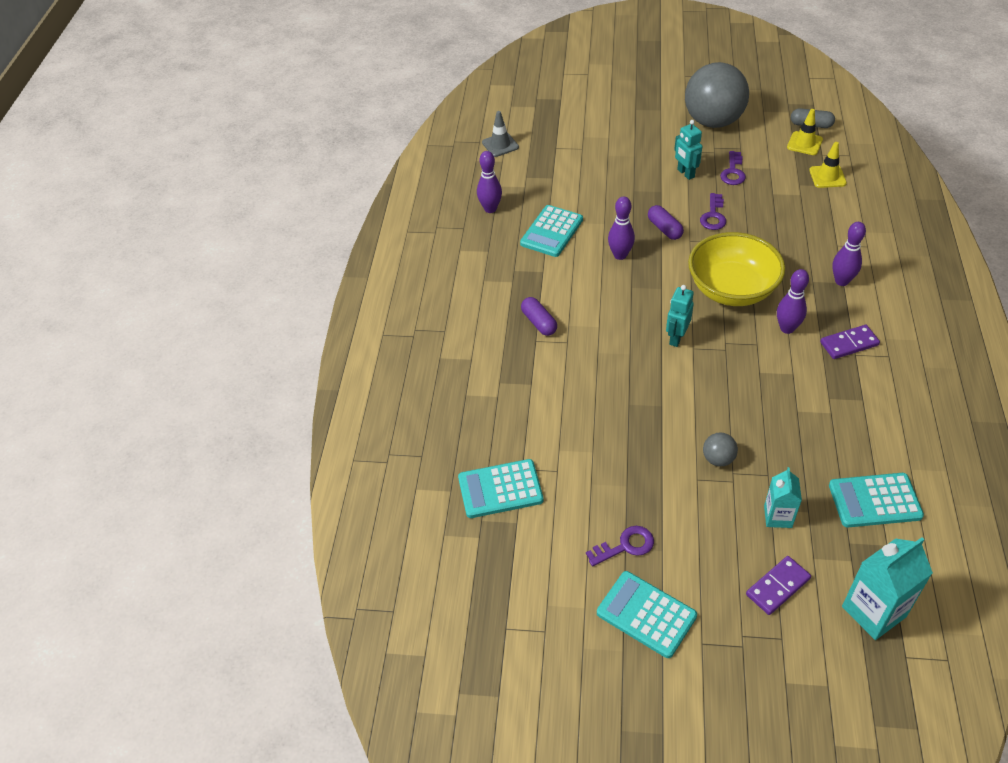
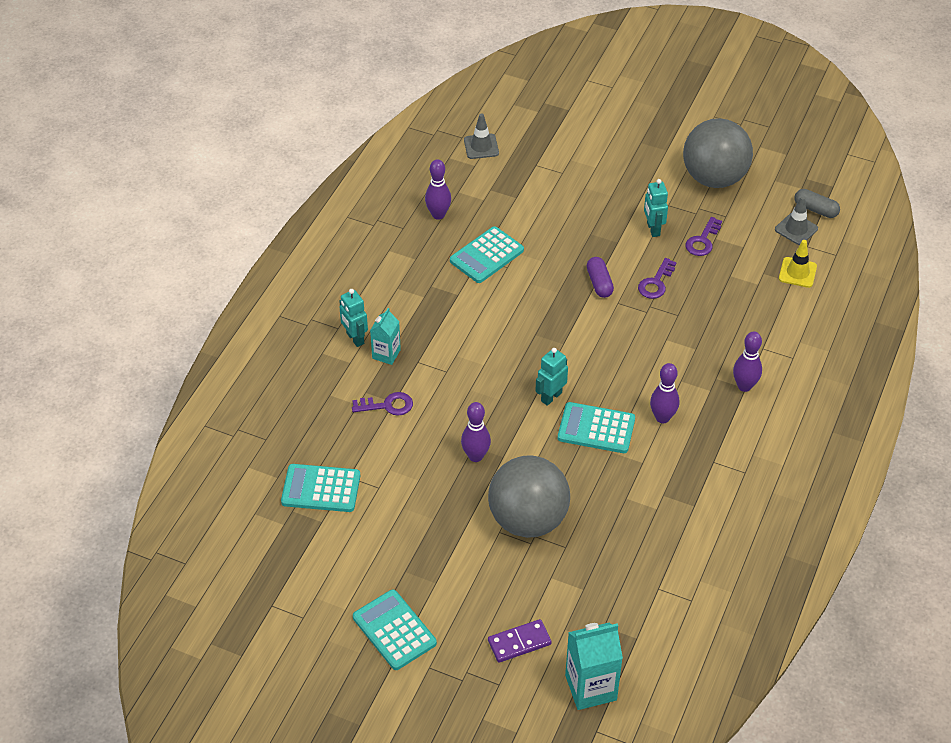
camera: 15 degrees right, 0 degrees up
purple capsule [521,297,557,336] -> none
purple key [586,526,654,566] -> purple key moved to [352,392,413,416]
purple bowling pin [608,196,635,260] -> purple bowling pin moved to [461,402,491,462]
yellow bowl [688,232,785,306] -> none
grey ball [703,433,738,467] -> grey ball [488,456,570,538], size x2.48
turquoise carton [764,467,802,528] -> turquoise carton moved to [370,308,401,365]
yellow traffic cone [787,109,823,155] -> grey traffic cone [775,196,818,245]
purple domino [820,325,880,359] -> none
turquoise calculator [829,473,924,527] -> turquoise calculator moved to [558,402,635,453]
none -> turquoise robot [339,289,368,347]

